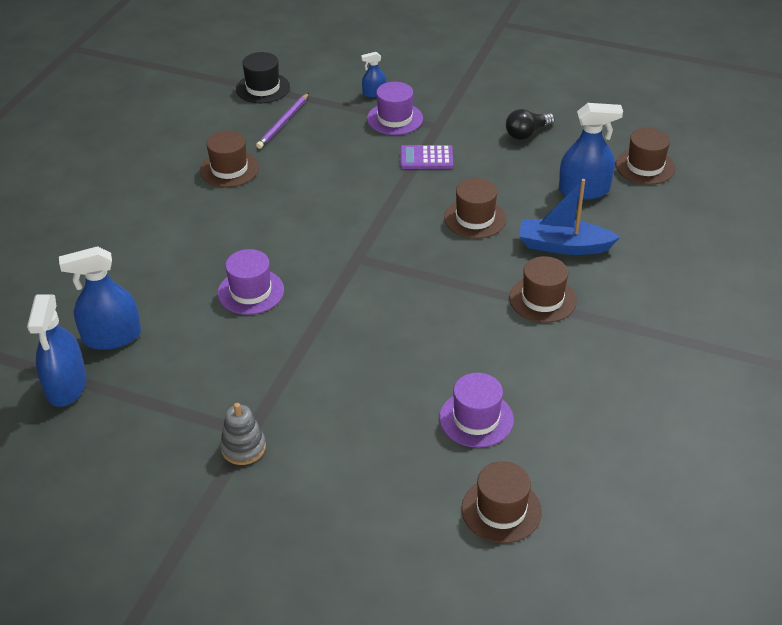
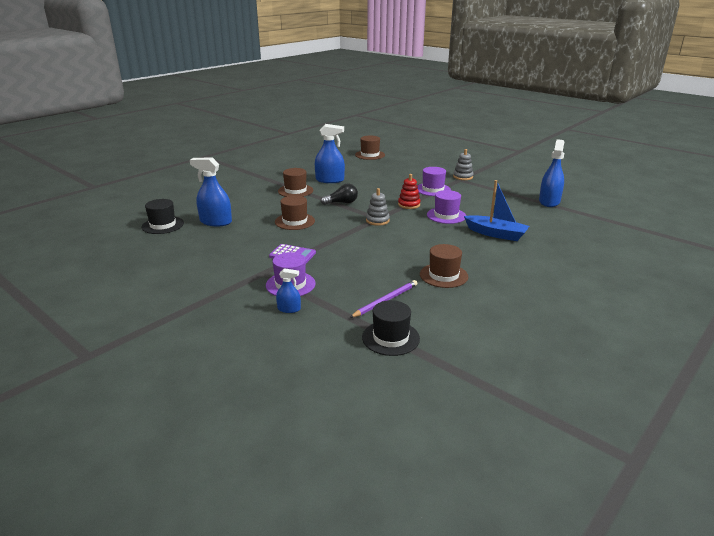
camera: 160 degrees left, 15 degrees down
blue spray bottle [59,246,141,350] -> blue spray bottle moved to [315,124,345,183]
purple hat [439,373,514,448] -> purple hat moved to [417,167,451,196]
black light bulb [506,109,555,140] -> black light bulb moved to [321,184,358,205]
blue boat [519,179,620,255] -> blue boat moved to [464,180,529,241]
brown hat [616,128,676,185] -> black hat [142,199,184,234]
none -> grey stacking toy [366,188,390,226]
none -> red stacking toy [398,174,421,209]

